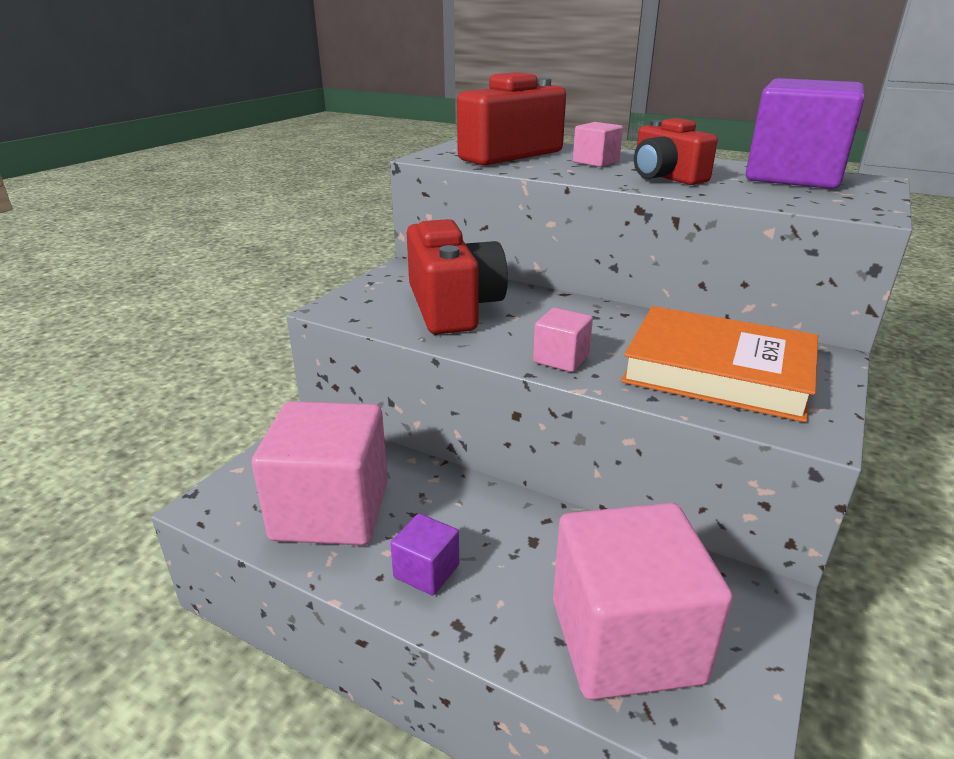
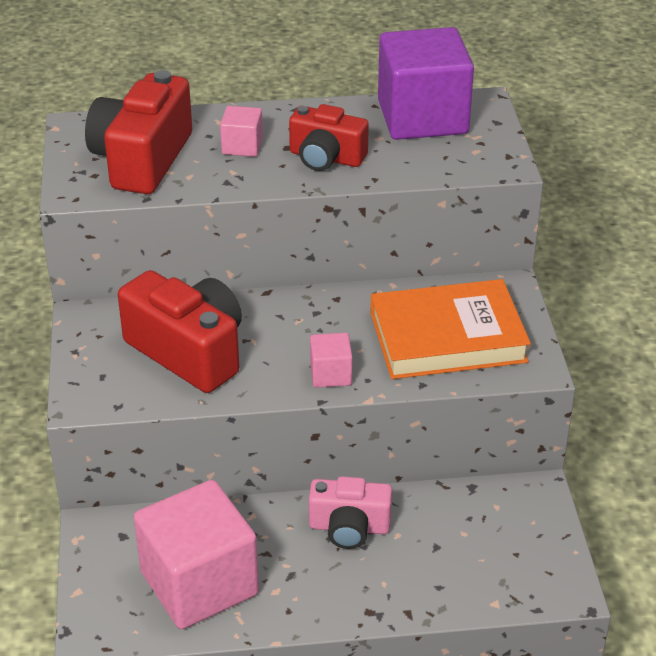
camera: 35 degrees left, 10 degrees up
purple cube [390,514,459,596] -> none
pink cube [553,503,733,700] -> none
none -> pink camera [309,476,392,549]

